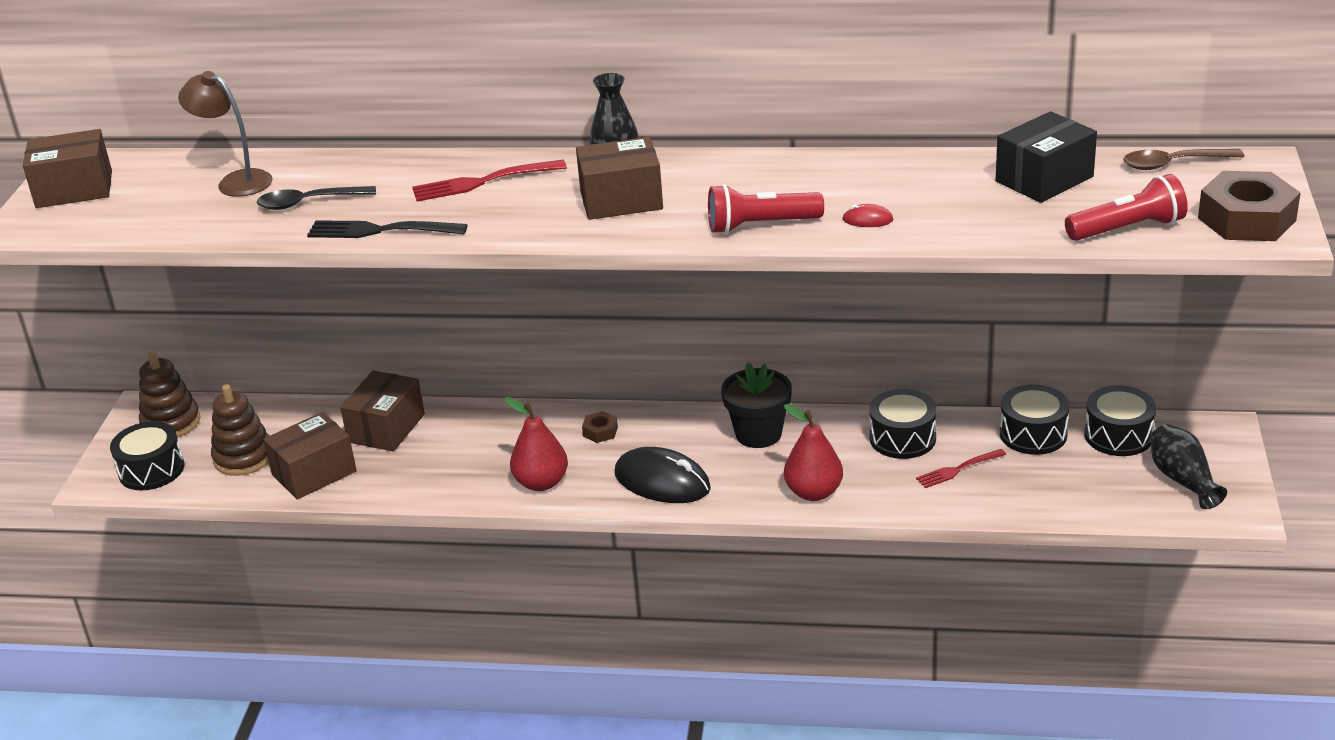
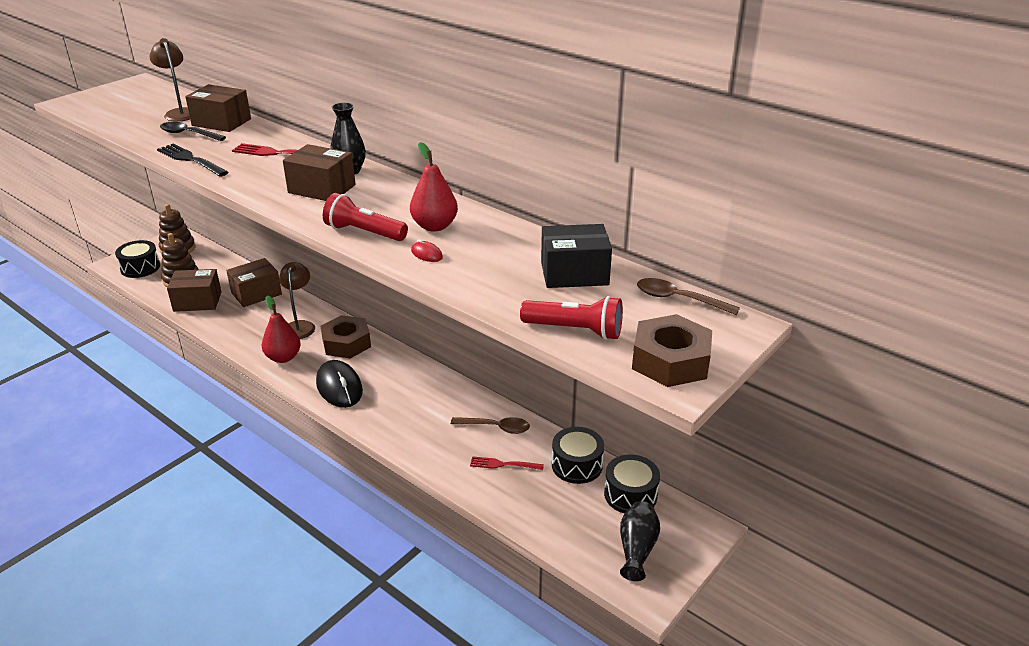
camera: 30 degrees right, 0 degrees up
brown box [23,129,112,208] -> brown box moved to [185,84,251,132]
brown nut [582,411,618,443] -> brown nut [321,315,371,358], size x2.13
black flower pot [721,362,792,448] -> none
red pear [784,404,843,501] -> red pear moved to [410,142,458,231]
black drum [869,389,937,459] -> brown spoon [451,417,530,434]
none -> brown lamp [279,262,315,339]

